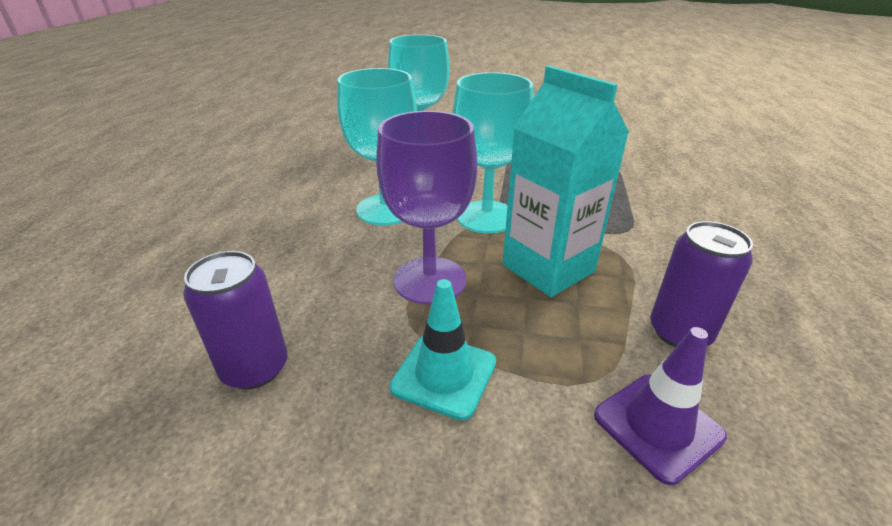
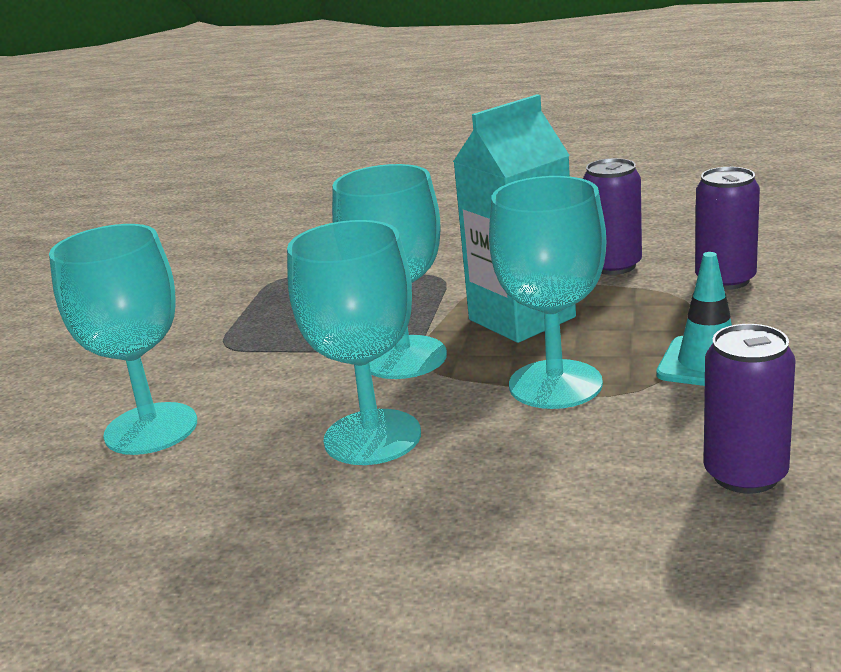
camera: 85 degrees left, 10 degrees down
purple goblet [376,111,477,305] -> turquoise goblet [489,176,606,409]
purple traffic cone [594,327,727,485] -> purple can [695,167,760,290]

